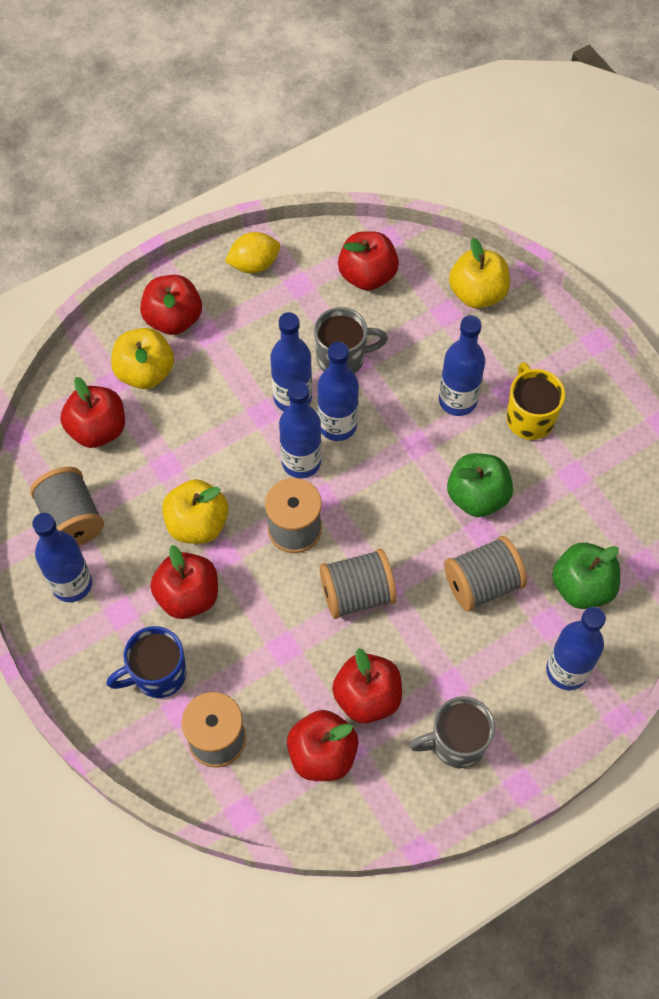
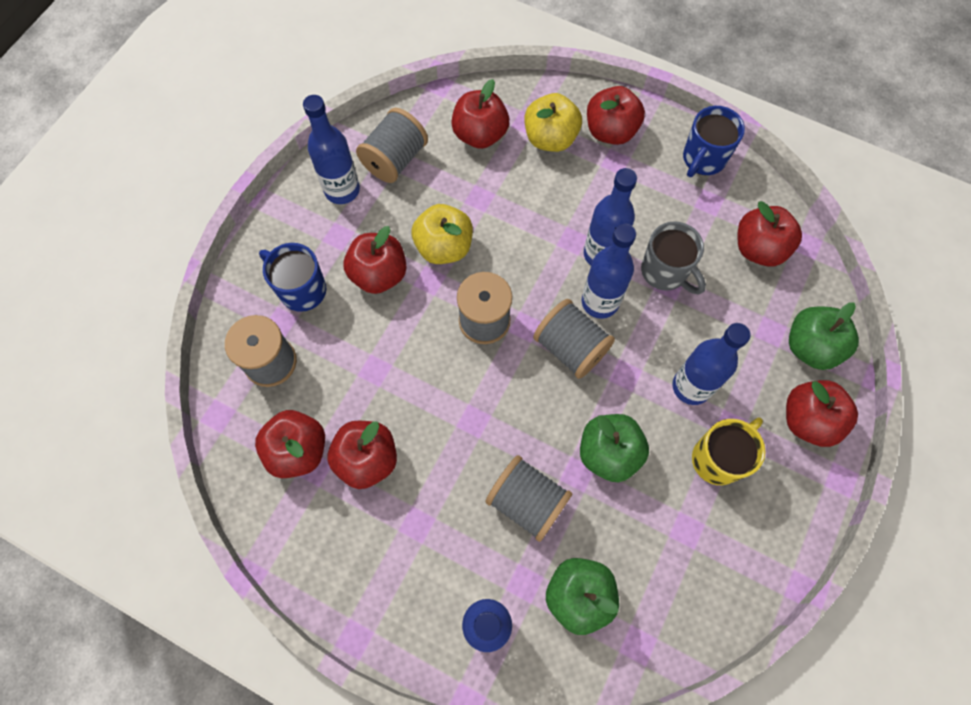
camera: 60 degrees right, 5 degrees up
yellow lemon [225,232,280,273] -> blue mug [683,106,745,177]
blue bottle [279,381,322,478] -> none
grey spool [319,549,397,619] -> grey spool moved to [533,299,615,379]
grey mug [409,696,495,768] -> none
yellow apple [449,238,510,309] -> green apple [789,302,859,370]
none -> red apple [786,380,858,447]

